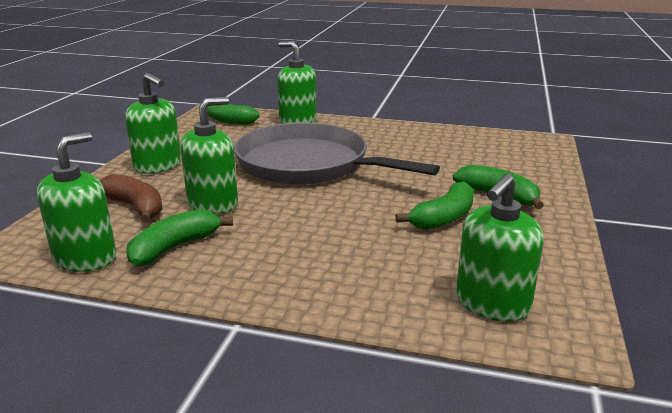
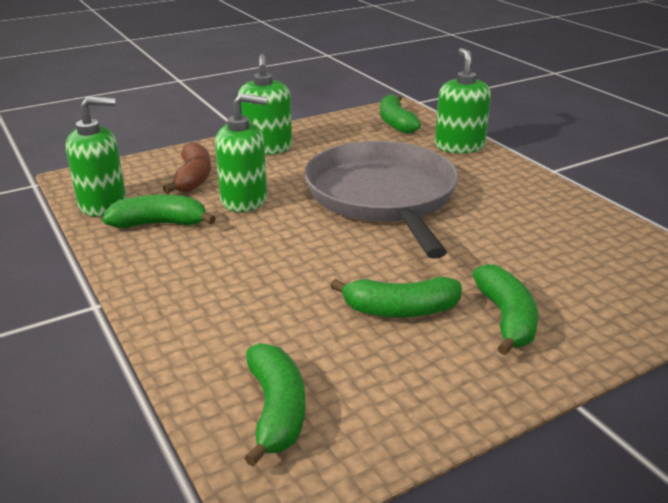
camera: 45 degrees right, 5 degrees up
green soap dispenser [456,174,543,322] -> green banana [244,343,305,467]

